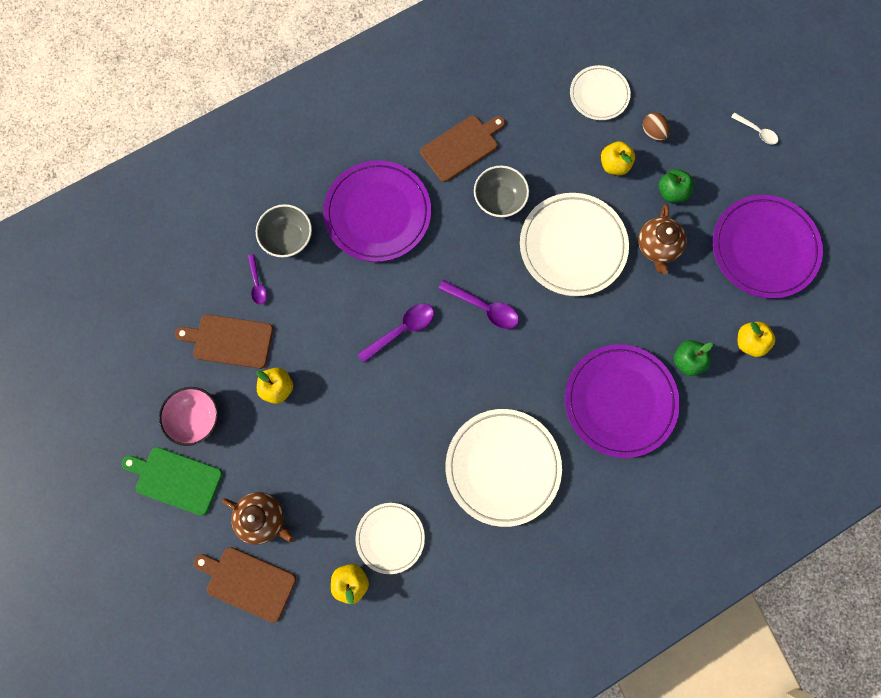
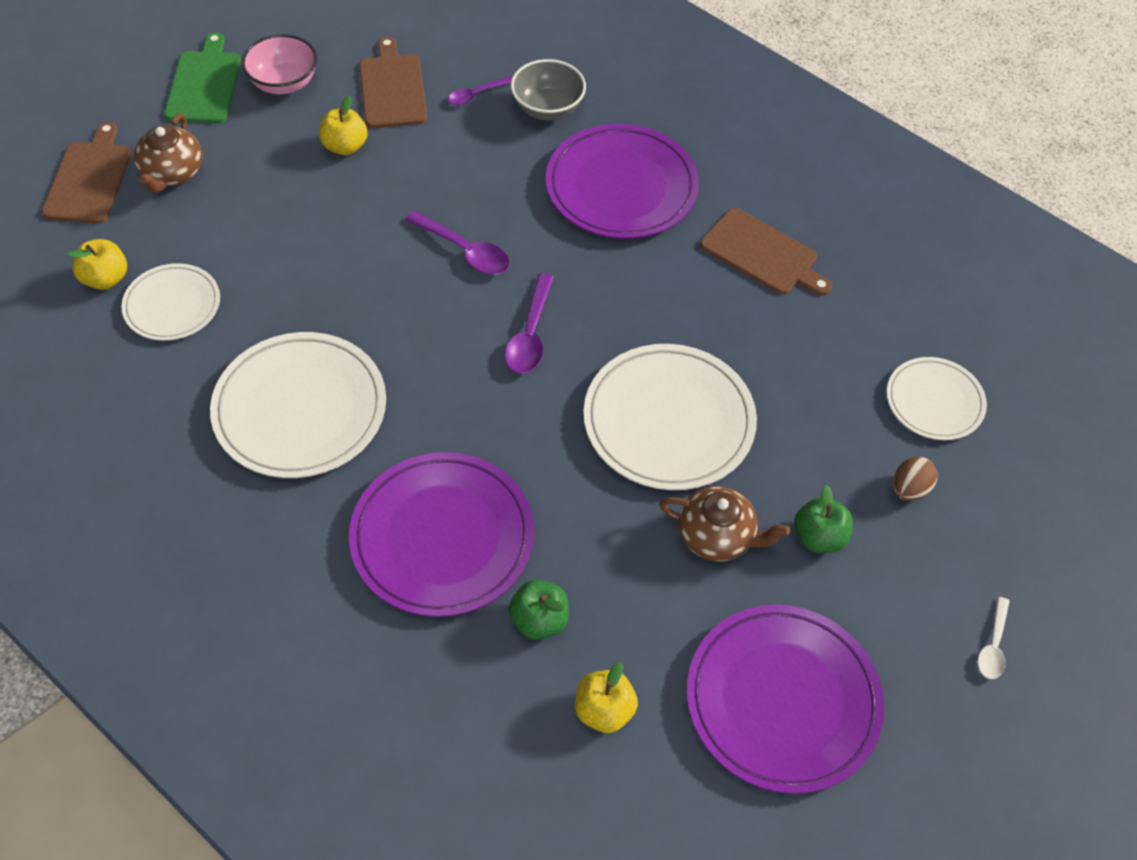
camera: 70 degrees right, 20 degrees down
grey bowl [474,165,529,218] -> none
yellow apple [601,141,635,175] -> none
brown teapot [638,204,687,275] -> brown teapot turned 150 degrees counterclockwise [659,486,790,562]

